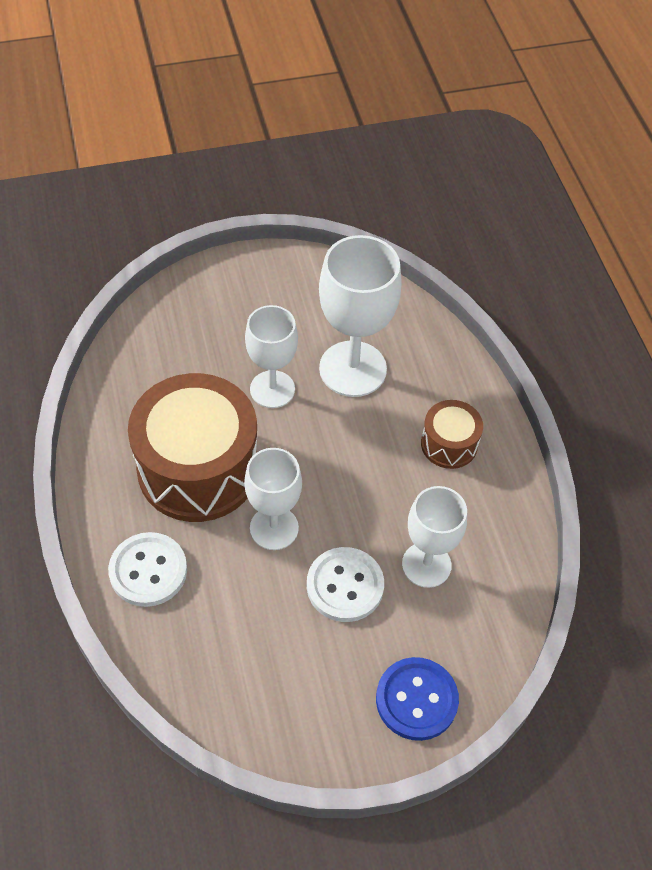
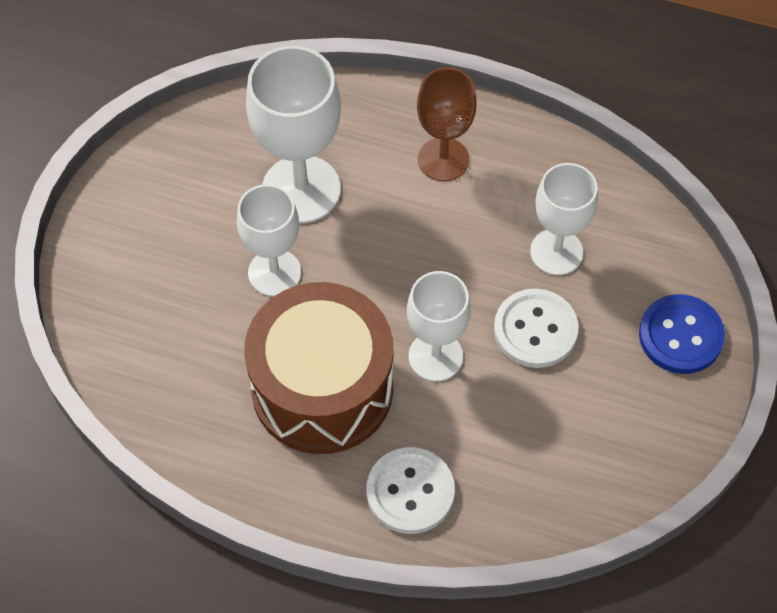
camera: 55 degrees left, 5 degrees up
brown drum [421,400,483,469] -> brown goblet [417,67,477,181]

